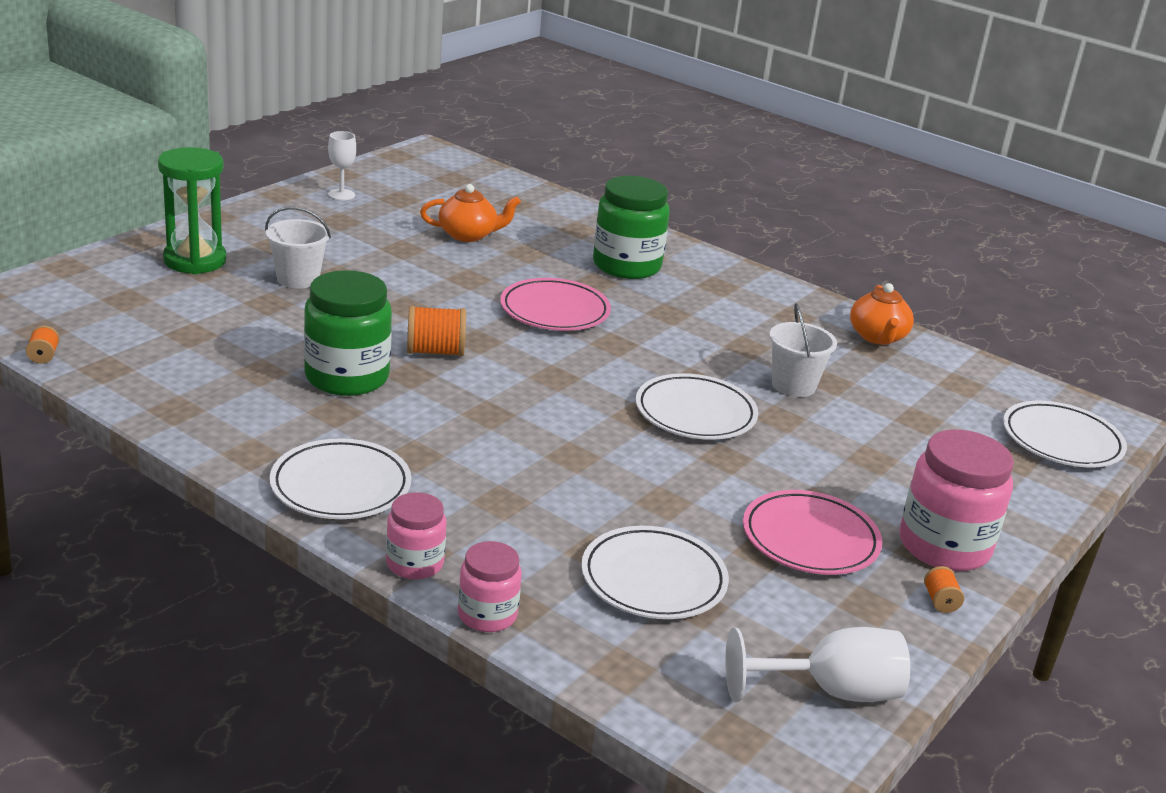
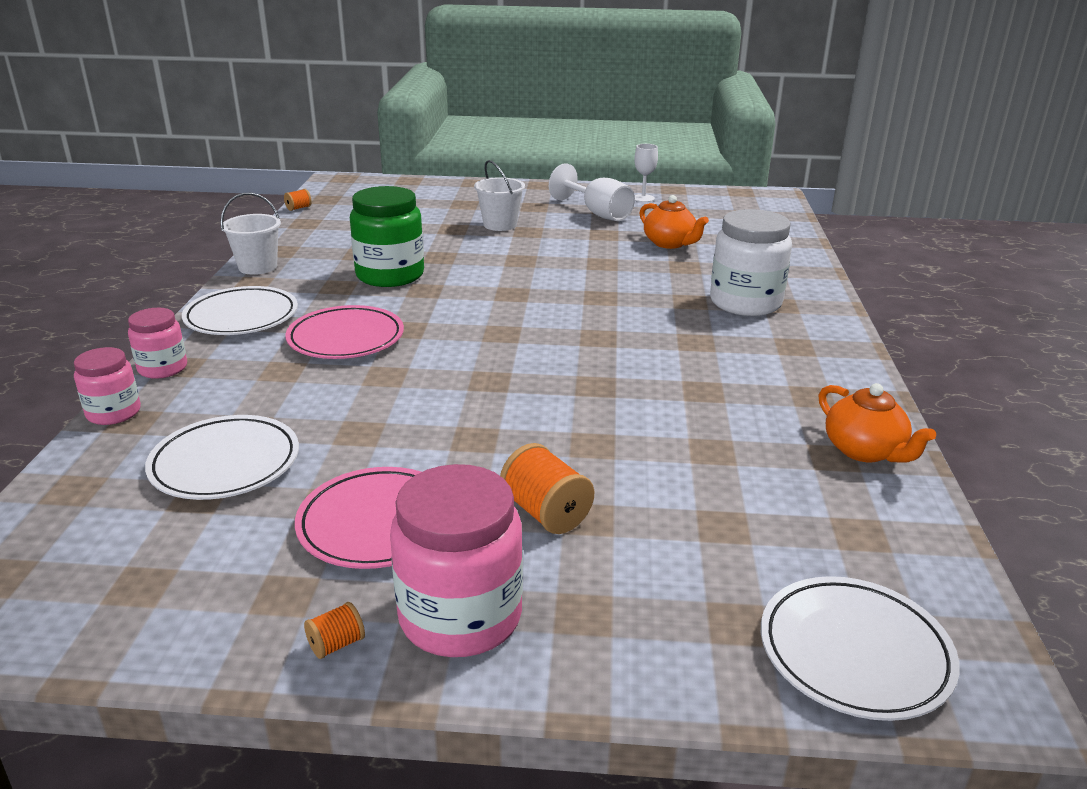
camera: 60 degrees right, 0 degrees up
green hourglass [158,147,226,274] -> none
orange spool [407,305,466,356] -> orange spool moved to [500,443,594,534]
pink plate [500,278,611,331] -> pink plate moved to [285,305,404,359]
green jar [593,176,670,279] -> white jar [710,209,792,316]
white plate [636,373,758,440] -> none
white goblet [725,627,910,702] -> white goblet moved to [549,163,635,221]
white bucket [769,303,837,397] -> white bucket moved to [220,193,281,275]
orange teapot [850,283,914,345] -> orange teapot turned 90 degrees counterclockwise [818,383,936,463]

